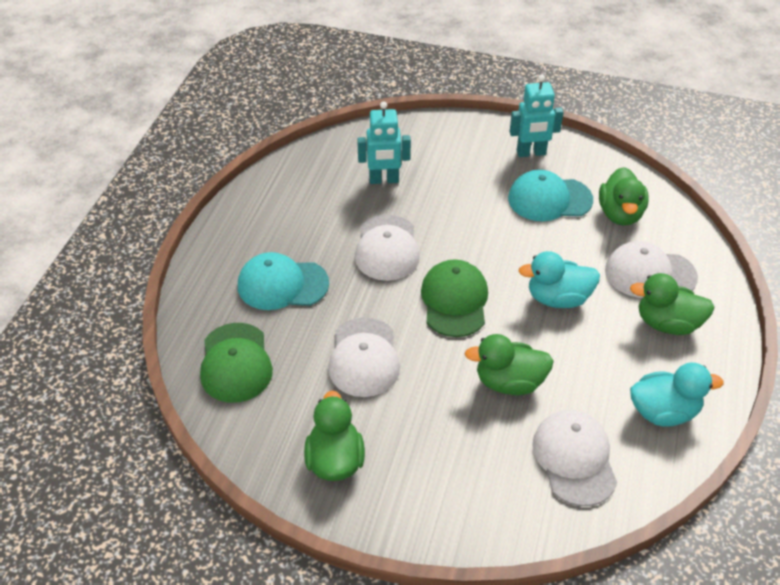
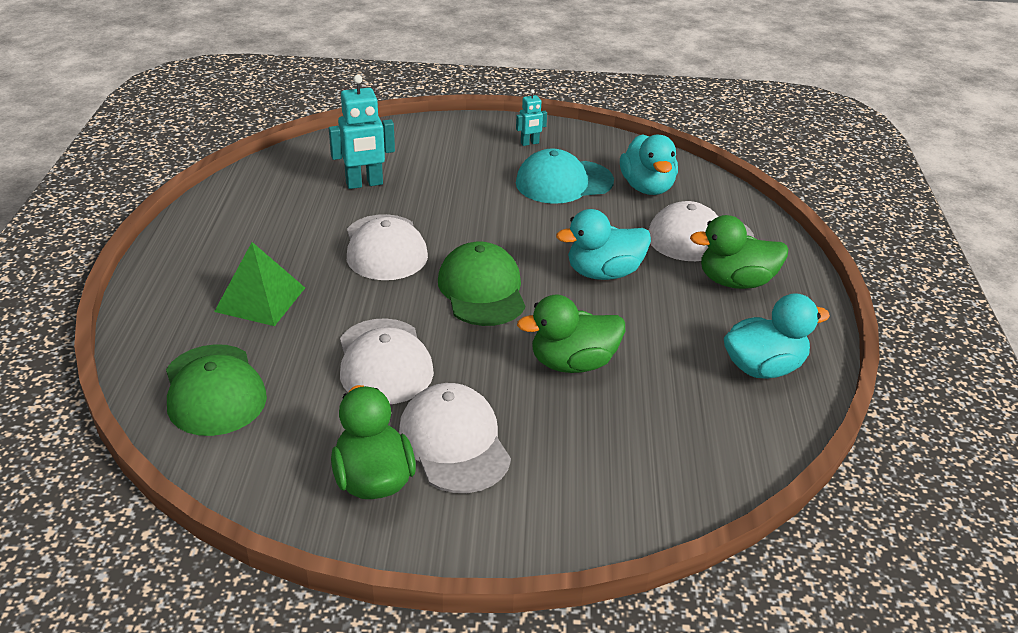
camera: 15 degrees left, 10 degrees down
turquoise cap [238,252,329,310] -> green pyramid [214,242,305,326]
turquoise robot [510,75,564,157] -> turquoise robot [516,89,547,146], size x0.54
white cap [532,410,617,506] -> white cap moved to [399,383,511,493]
green duck [599,167,649,226] -> turquoise duck [620,134,678,195]

